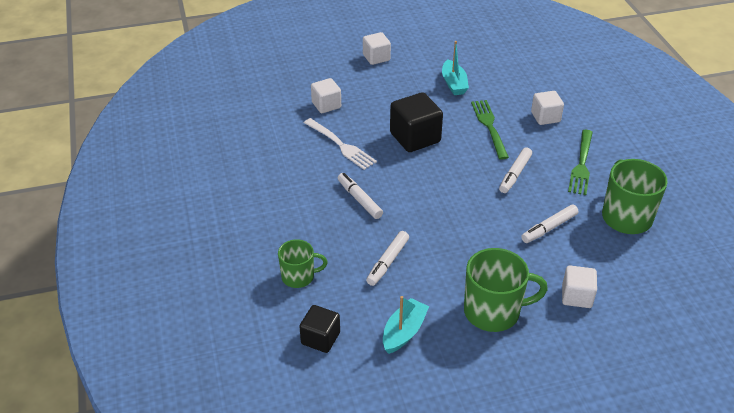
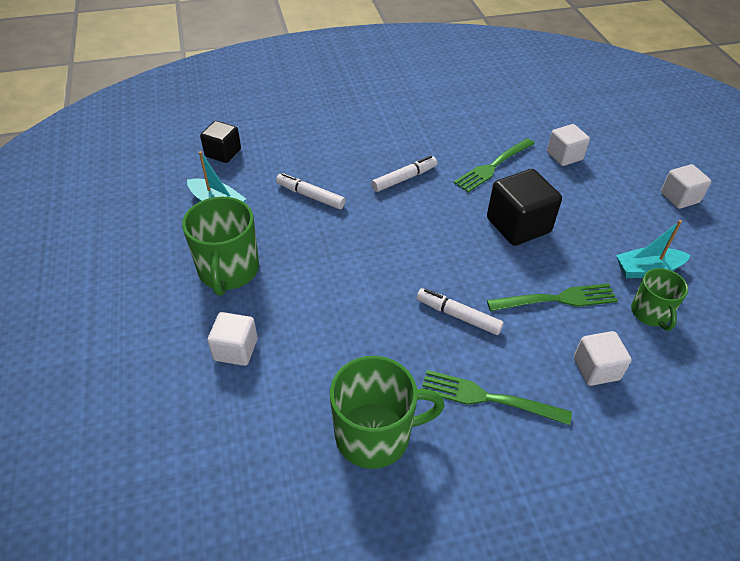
camera: 90 degrees right, 5 degrees up
green mug [278,239,328,288] -> green mug moved to [631,268,688,331]
white fork [304,118,377,170] -> green fork [454,138,535,193]
white marker [521,205,578,243] -> none

